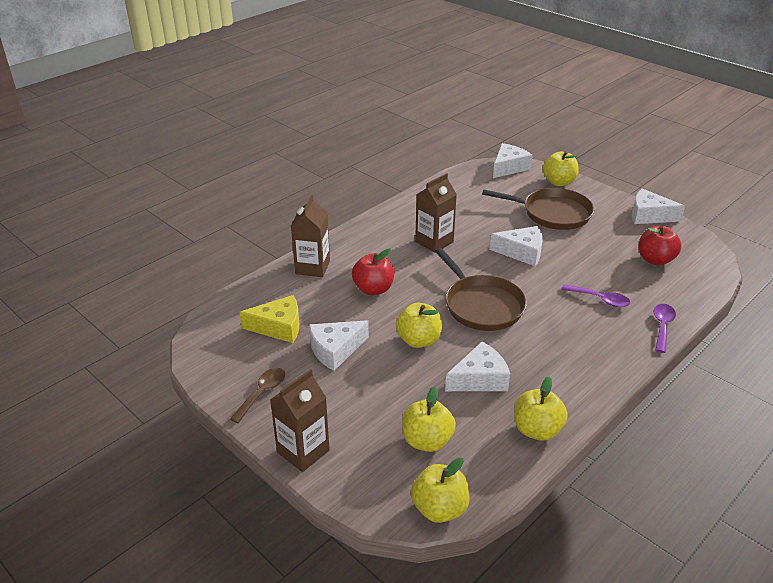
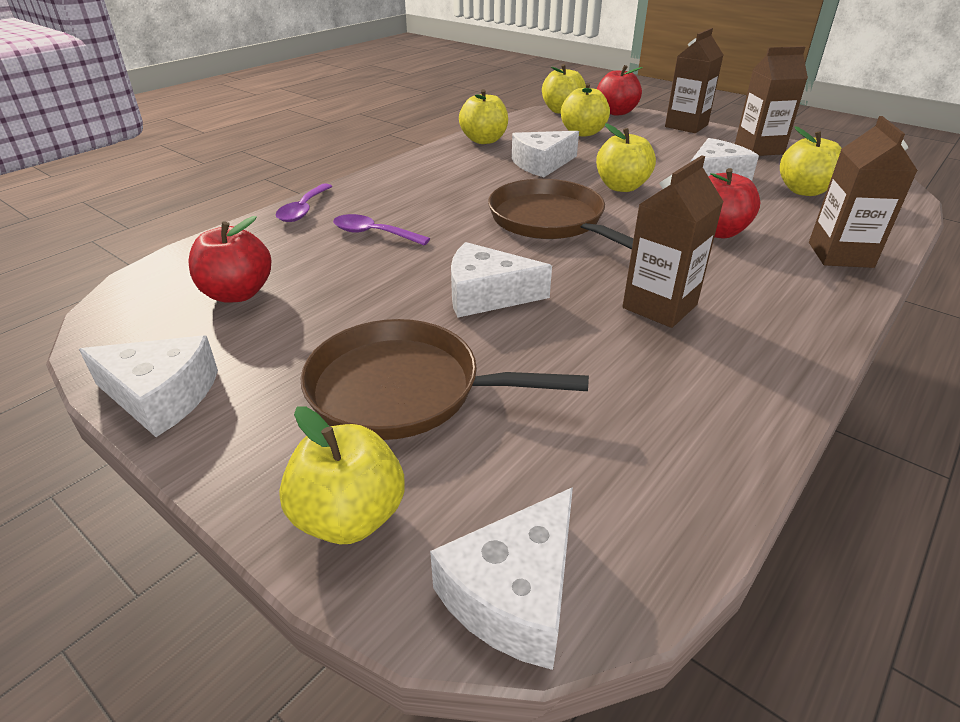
camera: 175 degrees right, 0 degrees up
brown spoon [230,368,285,423] -> brown carton [735,46,808,156]
yellow cheese [239,295,299,343] -> yellow apple [780,126,842,196]
none -> red apple [597,65,643,116]

